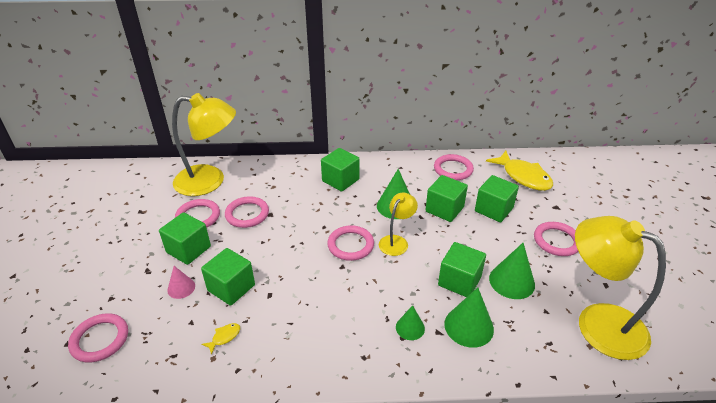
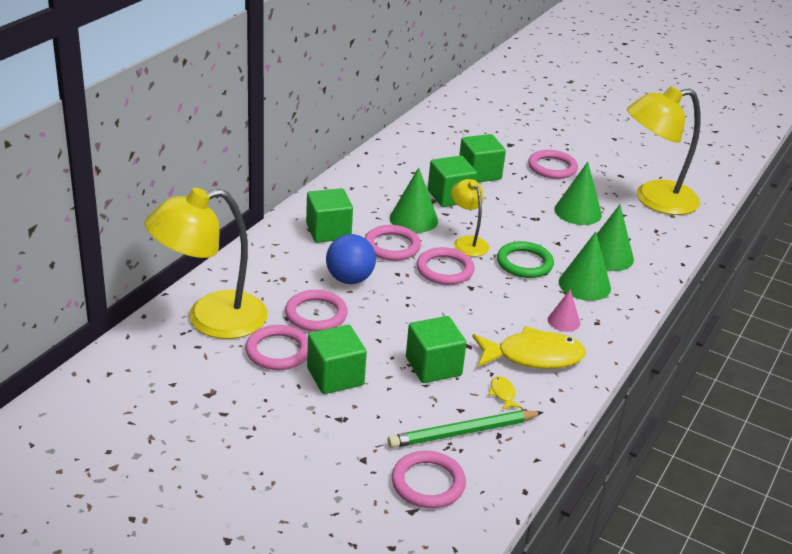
camera: 60 degrees left, 5 degrees down
pink cone [167,266,195,299] -> pink cone moved to [548,289,580,332]
yellow lamp [172,93,236,196] -> yellow lamp turned 150 degrees counterclockwise [145,188,268,339]
green cone [396,305,425,340] -> green cone [559,232,611,301], size x1.68
pink ring [434,154,474,180] -> pink ring moved to [365,225,421,261]
green cube [438,242,486,297] -> none
yellow fish [486,151,553,191] -> yellow fish moved to [472,326,586,369]
none -> blue ball [326,234,376,284]
none -> green pencil [388,411,543,448]
none -> green ring [497,241,554,278]

